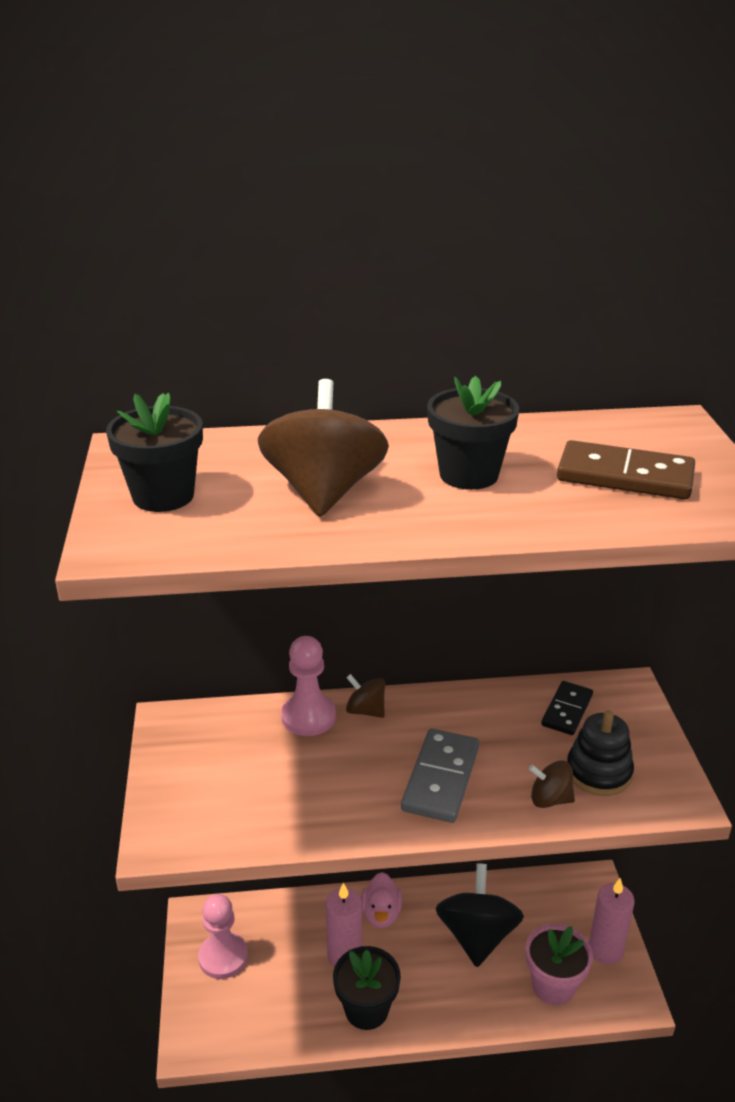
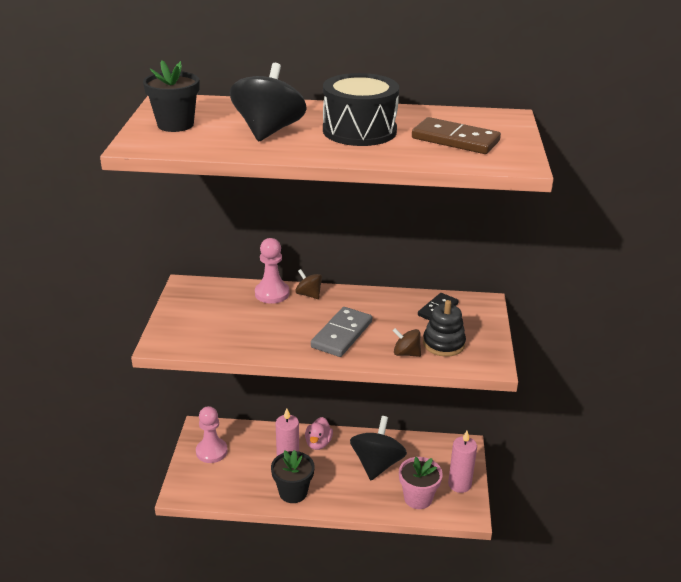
camera: 10 degrees right, 0 degrees up
brown spinning top [258,379,389,517] -> black spinning top [230,63,307,141]
black flower pot [427,376,519,490] -> black drum [323,73,399,146]

